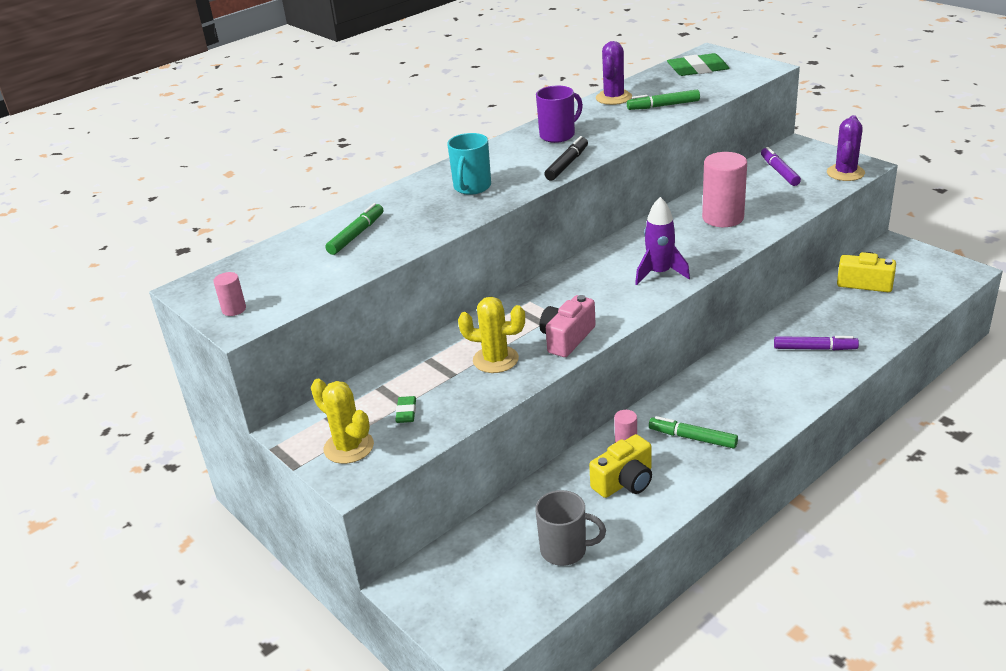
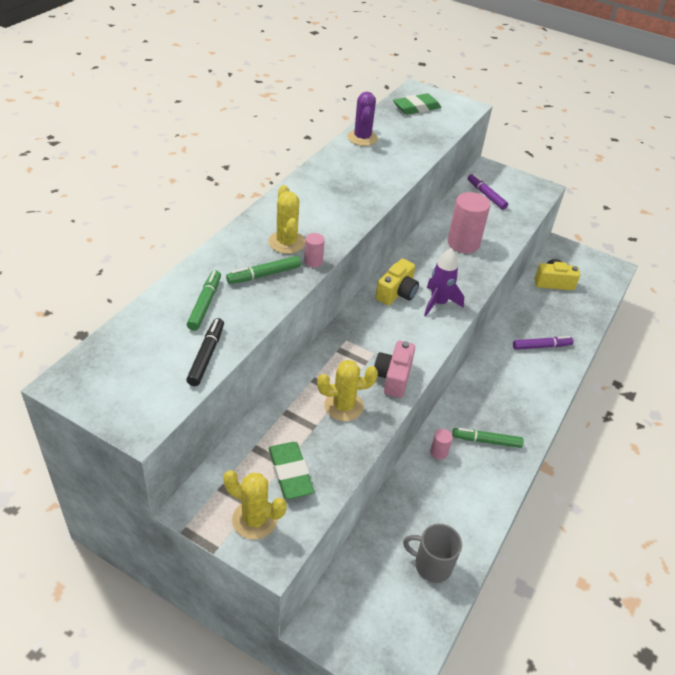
camera: 25 degrees left, 10 degrees up
pink cylinder [213,272,246,316] -> pink cylinder moved to [304,233,325,267]
green eraser [395,396,416,423] -> green eraser [269,442,314,499], size x1.88
turquoise mug [447,133,491,195] -> yellow cactus [268,185,305,254]
grey mug [535,490,606,566] -> grey mug turned 150 degrees counterclockwise [403,524,462,583]
purple mug [536,85,583,143] -> none
black marker [544,136,588,181] -> black marker moved to [186,318,224,386]
yellow camera [589,434,652,498] -> yellow camera moved to [375,259,419,305]
green marker [627,90,700,110] -> green marker moved to [226,256,301,284]
purple cactus [827,115,865,181] -> none

